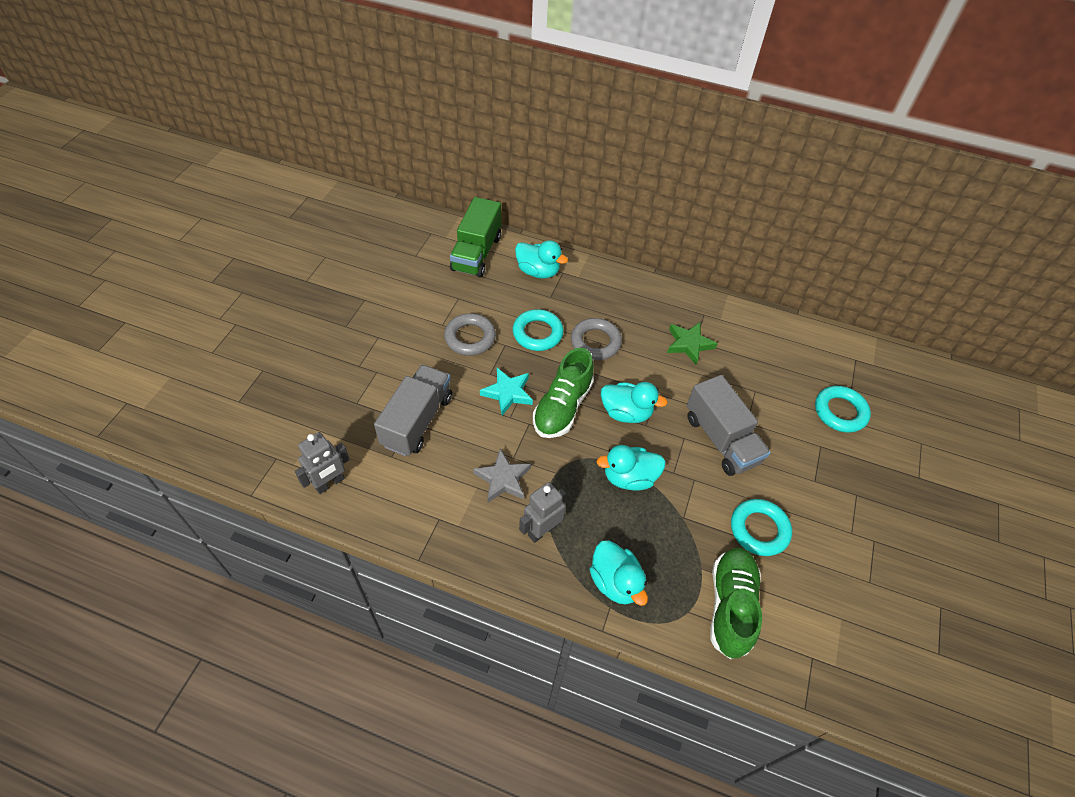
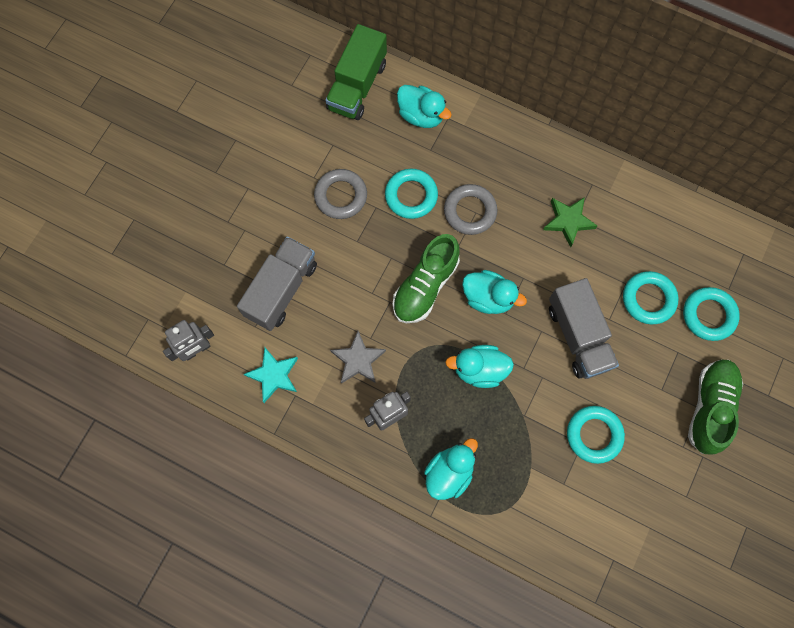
camera: 10 degrees right, 20 degrees up
turquoise star [480,368,533,415] -> turquoise star moved to [244,347,298,403]
turquoise duck [589,540,648,606] -> turquoise duck turned 120 degrees counterclockwise [424,438,478,500]
green shoe [710,548,762,659] -> green shoe moved to [688,359,743,455]
none -> turquoise ring [623,271,679,324]

